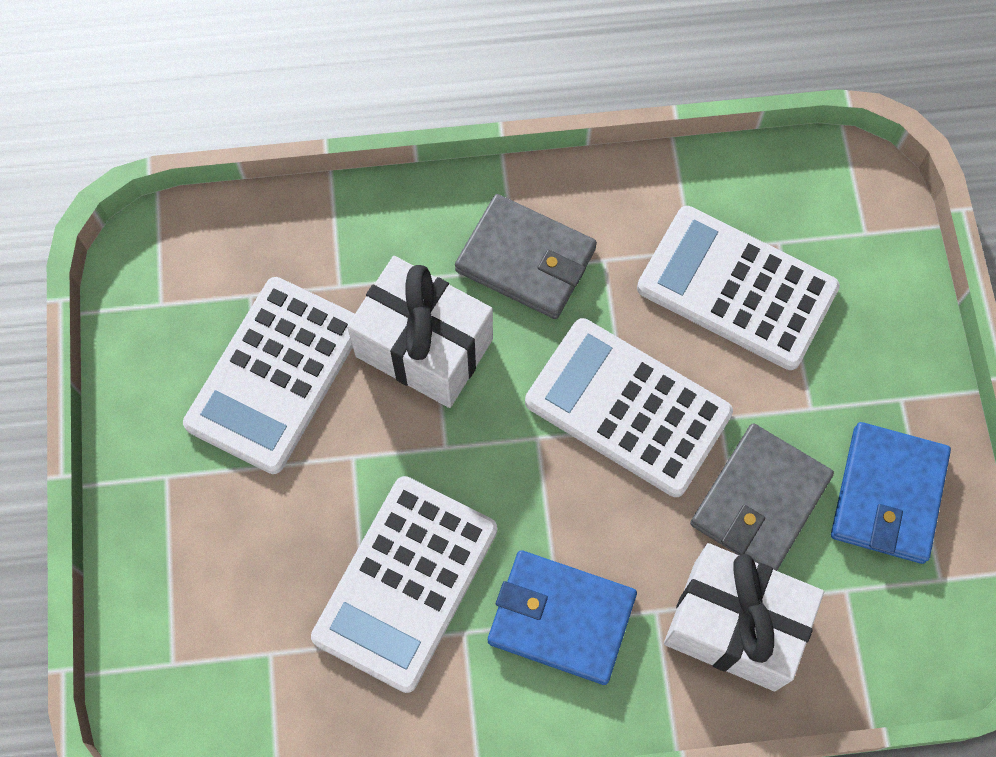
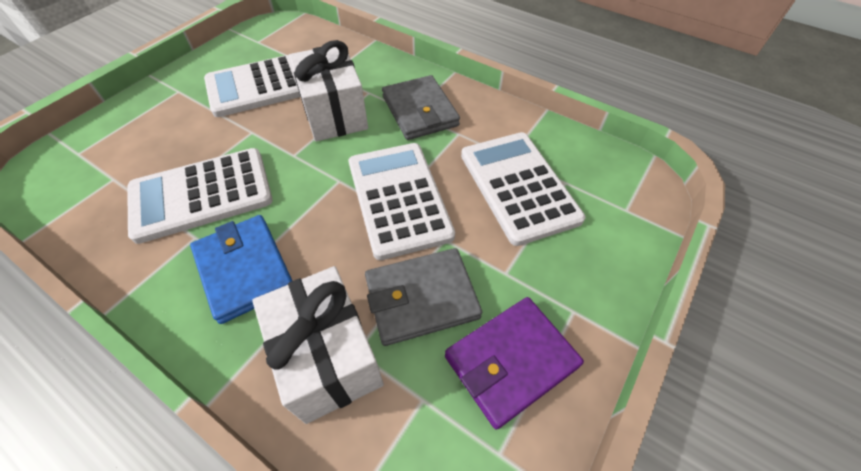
camera: 40 degrees right, 15 degrees down
blue wallet [831,422,951,564] -> purple wallet [445,297,584,430]

